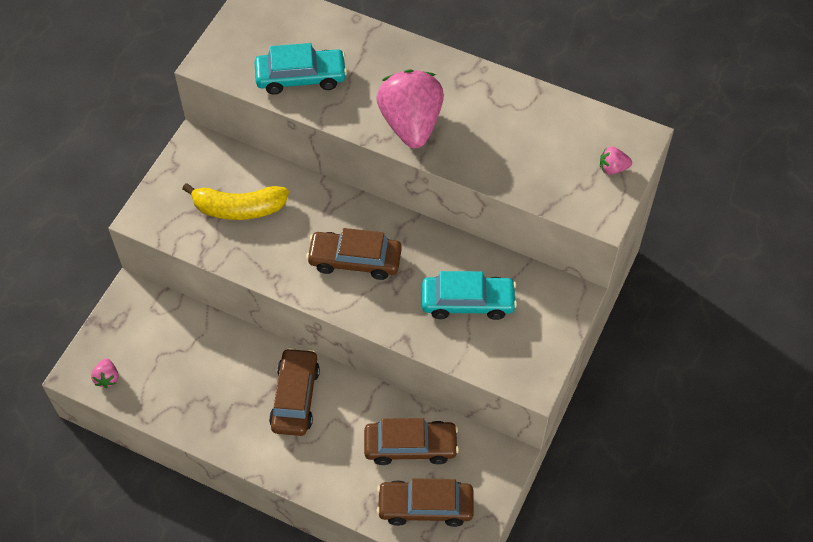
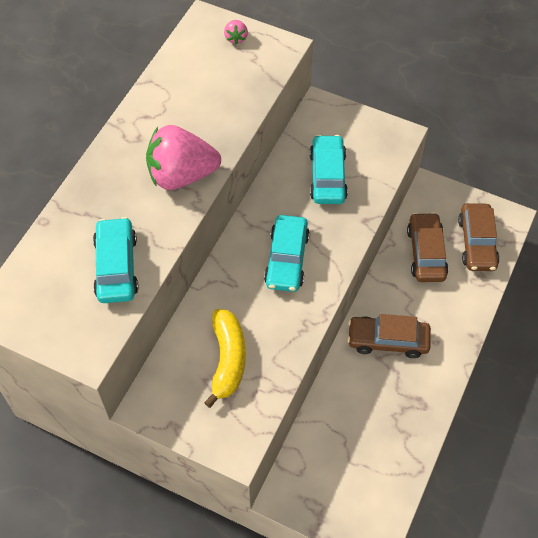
camera: 90 degrees left, 0 degrees up
pink strawberry [91,358,119,388] -> none
brown car [306,228,402,280] -> turquoise car [264,215,310,292]

